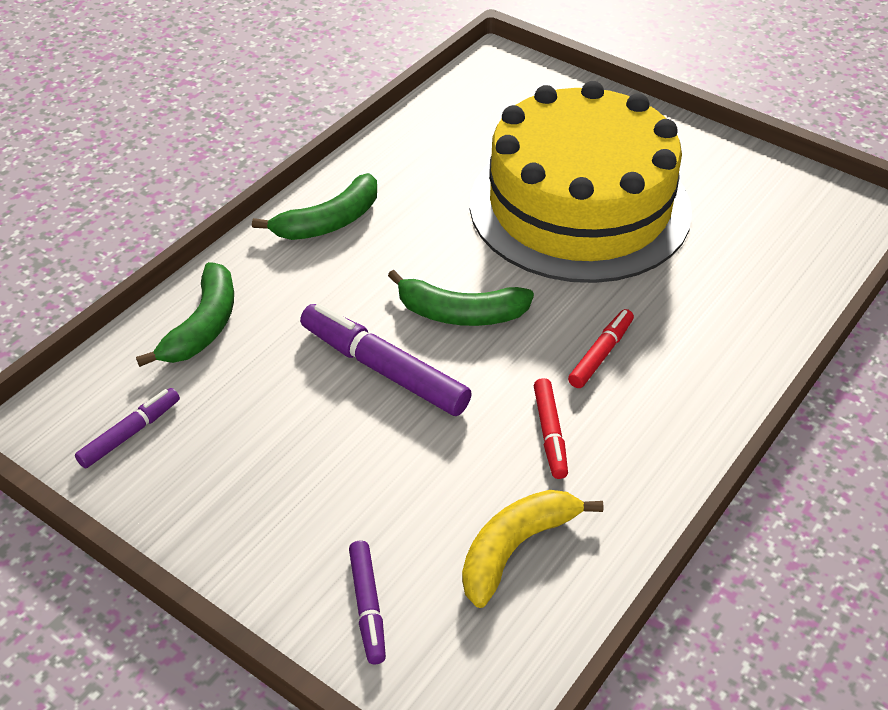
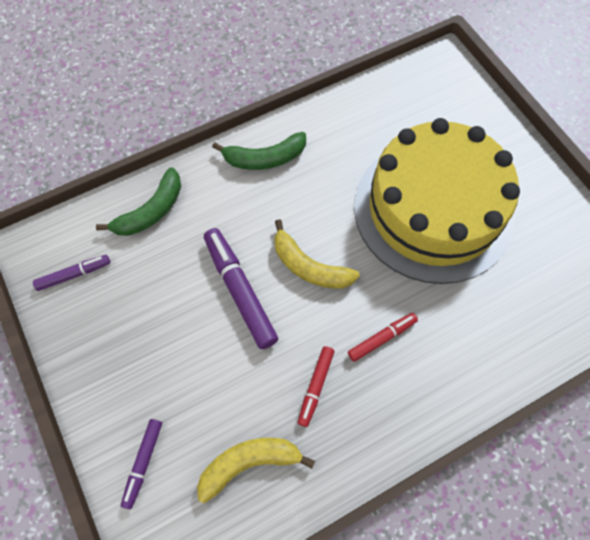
camera: 25 degrees right, 20 degrees up
green banana [388,270,534,326] -> yellow banana [274,219,360,289]

